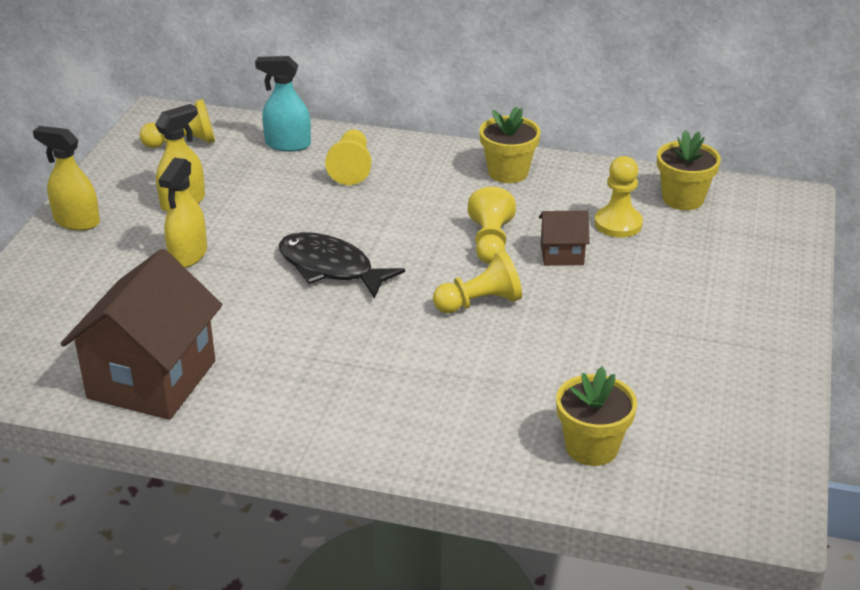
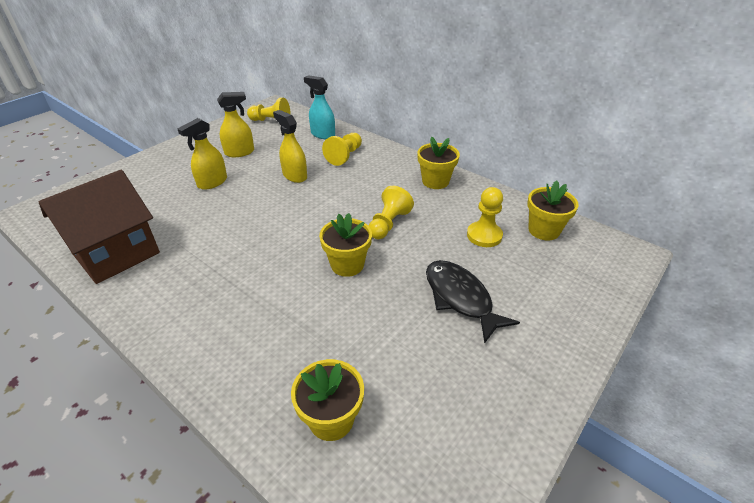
camera: 25 degrees right, 5 degrees up
yellow spray bottle [33,126,100,231] -> yellow spray bottle moved to [273,110,307,183]
black fish [279,232,405,299] -> black fish moved to [426,260,520,343]
yellow pawn [433,250,522,313] -> yellow flower pot [319,213,372,277]
brown house [539,210,590,266] -> none

